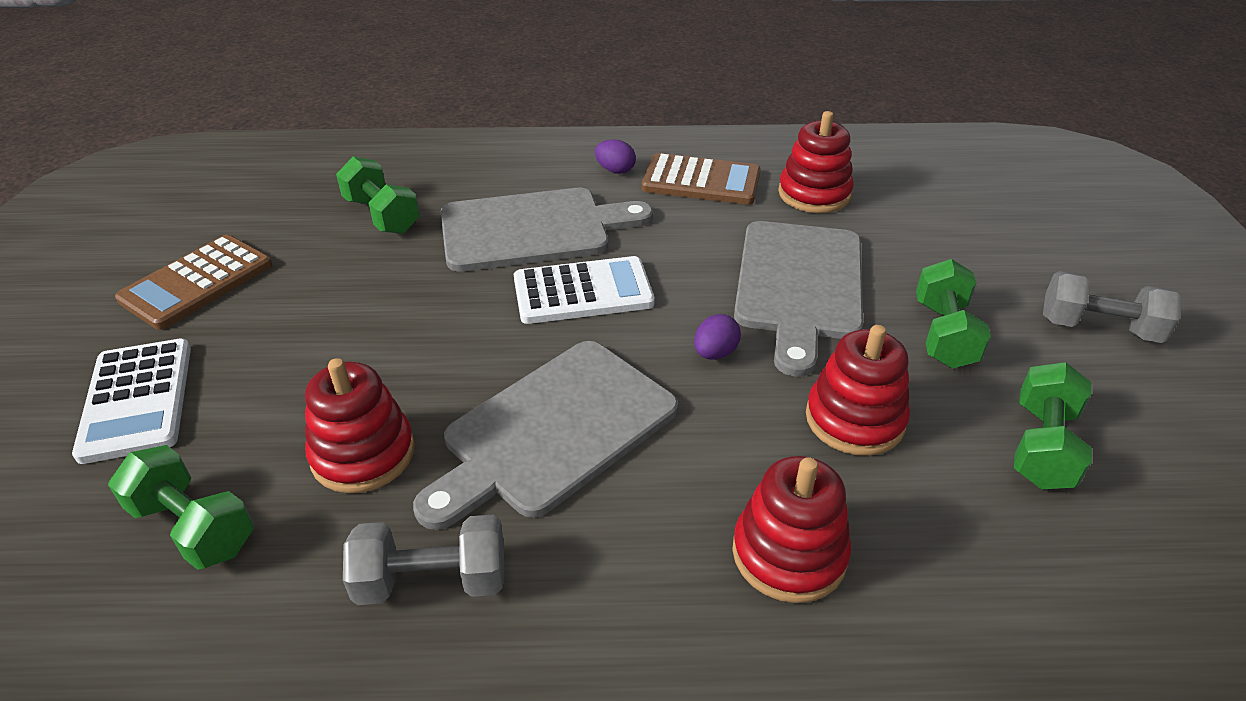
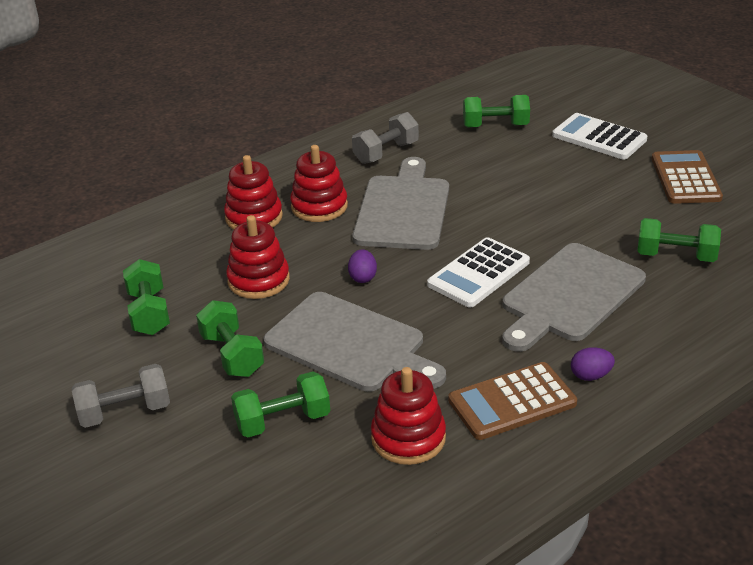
camera: 145 degrees right, 5 degrees down
red stacking toy [305,358,415,493] -> red stacking toy moved to [290,145,348,222]
grey cutting board [734,221,863,377] -> grey cutting board turned 150 degrees clockwise [263,292,446,392]
none -> green dumbbell [231,371,330,438]

